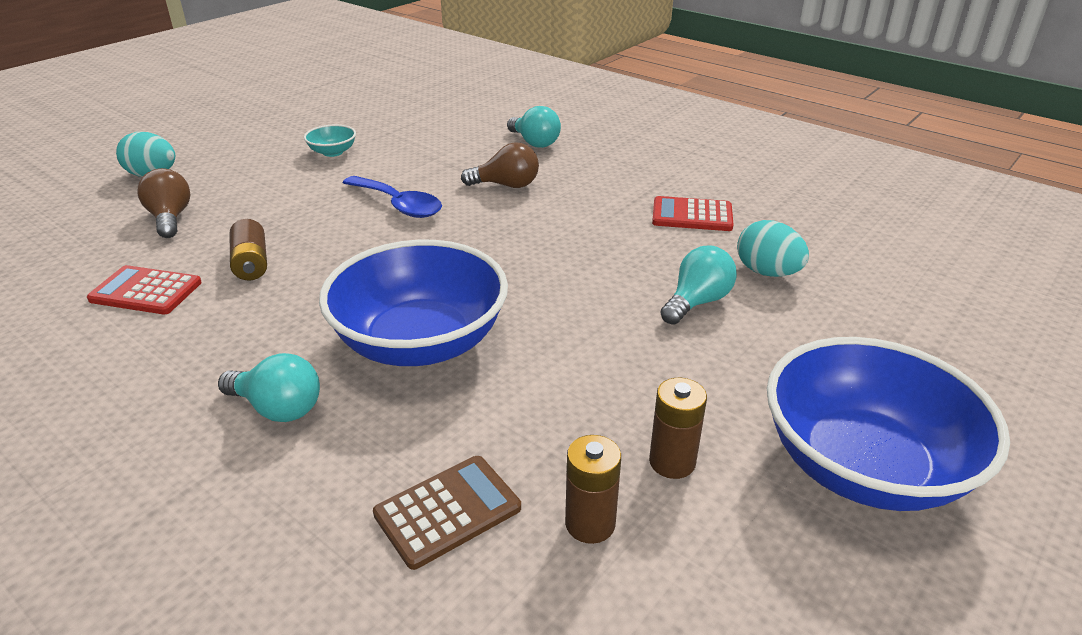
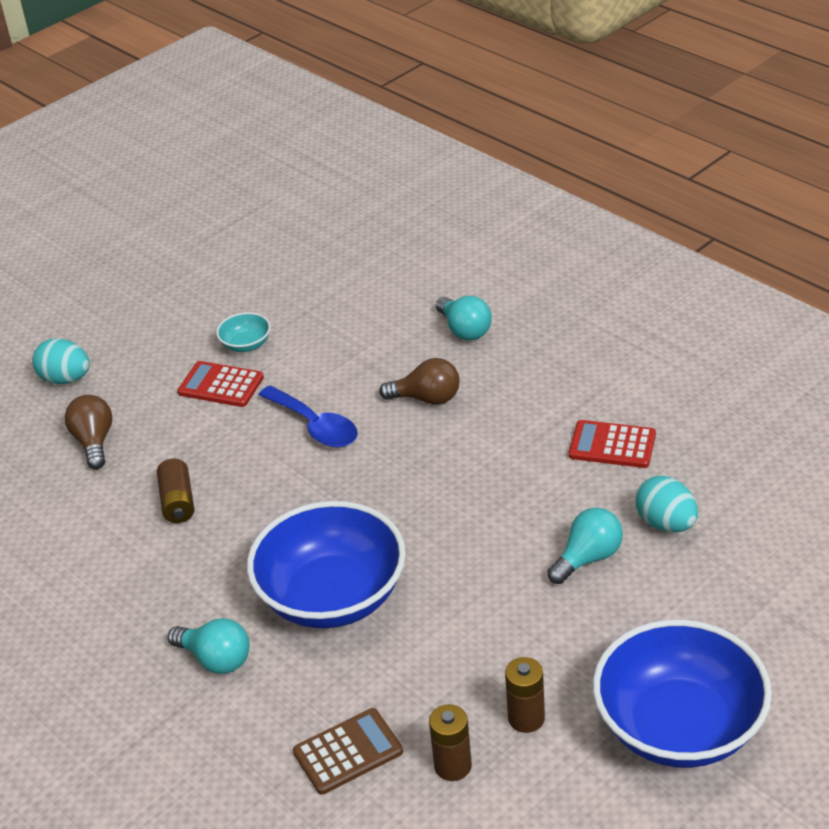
camera: 10 degrees right, 5 degrees up
red calculator [87,265,202,314] -> red calculator moved to [178,361,264,407]

